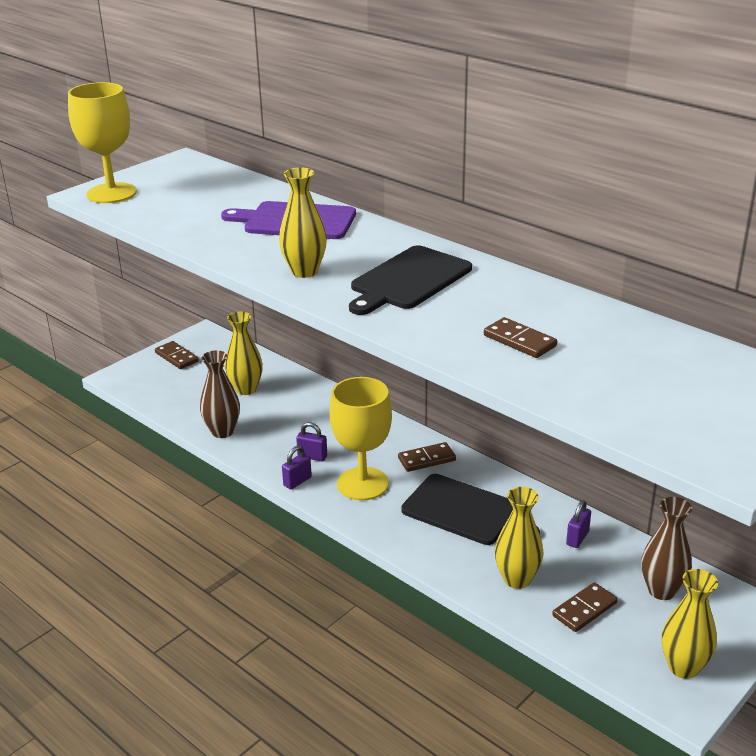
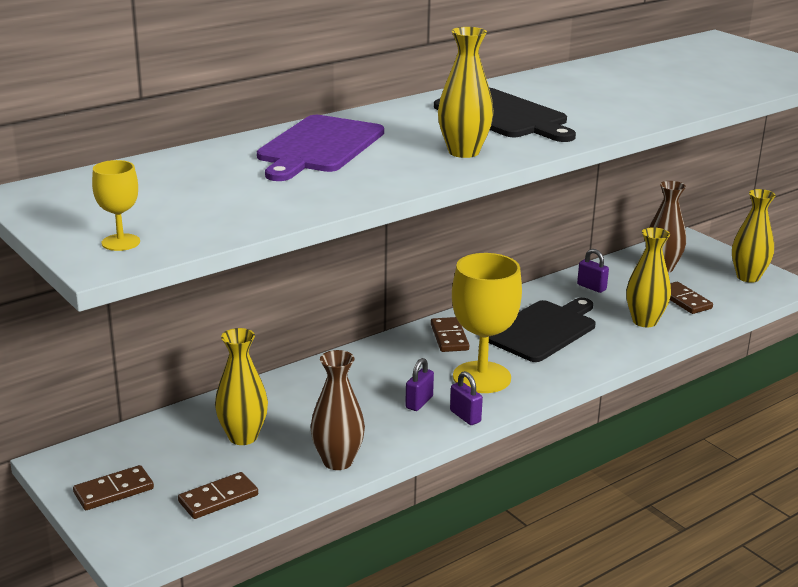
camera: 80 degrees left, 5 degrees down
yellow goblet [68,82,137,203] -> yellow goblet [92,160,140,251], size x0.47
brown domino [484,317,557,358] -> brown domino moved to [178,472,258,519]

